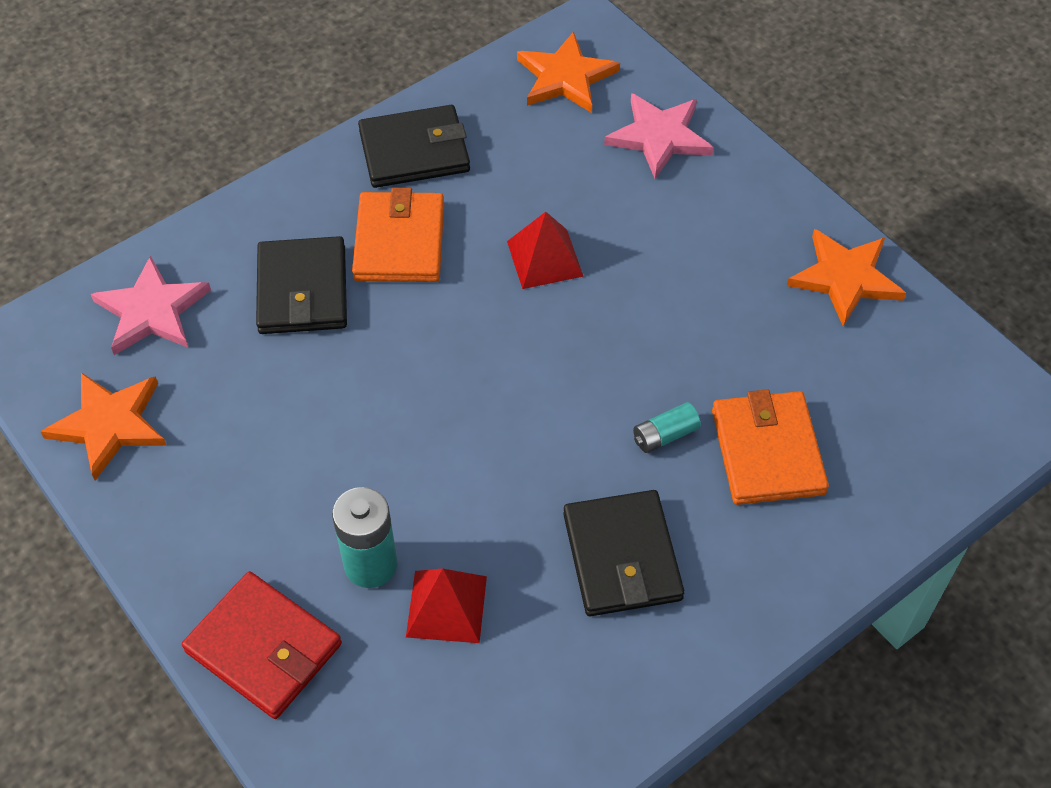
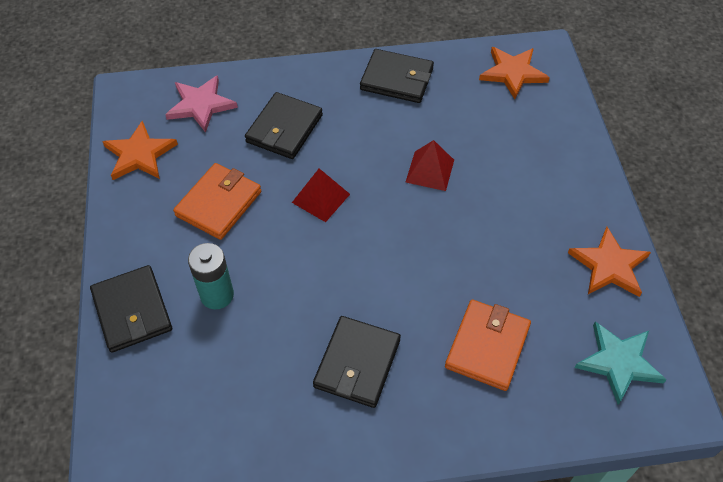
camera: 30 degrees right, 0 degrees up
red wallet [182,571,342,719] -> black wallet [90,265,172,353]
orange wallet [352,188,444,282] -> orange wallet moved to [173,163,261,240]
red pyramid [406,569,487,643] -> red pyramid moved to [292,169,350,222]
pink star [604,93,714,179] -> none
turquoise battery [633,402,701,453] -> none
none -> turquoise star [574,321,667,405]

